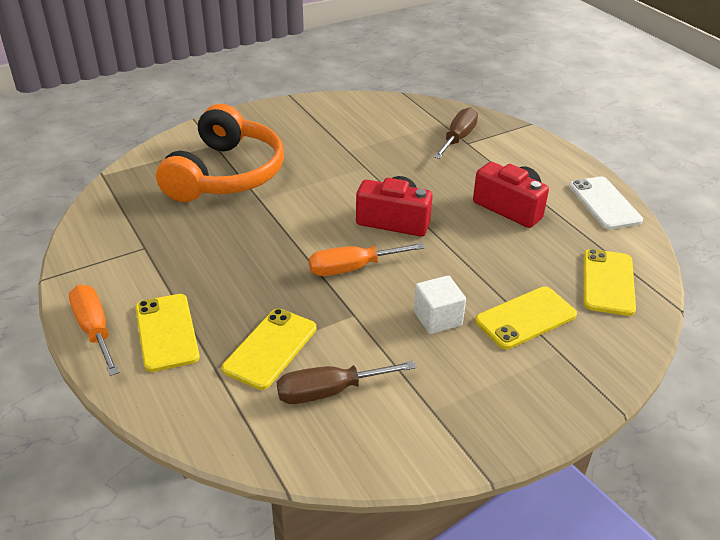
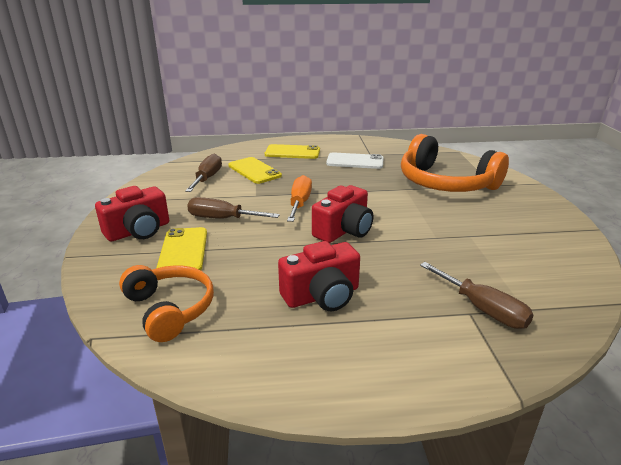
camera: 115 degrees right, 10 degrees down
orange screwdriver [69,285,120,376] -> none
white cube [414,275,466,334] -> brown screwdriver [187,197,280,219]
white phone [569,176,643,230] -> white phone moved to [326,152,384,169]
yellow phone [584,249,636,316] -> orange headphones [119,265,214,342]
none -> red camera [95,186,169,241]

